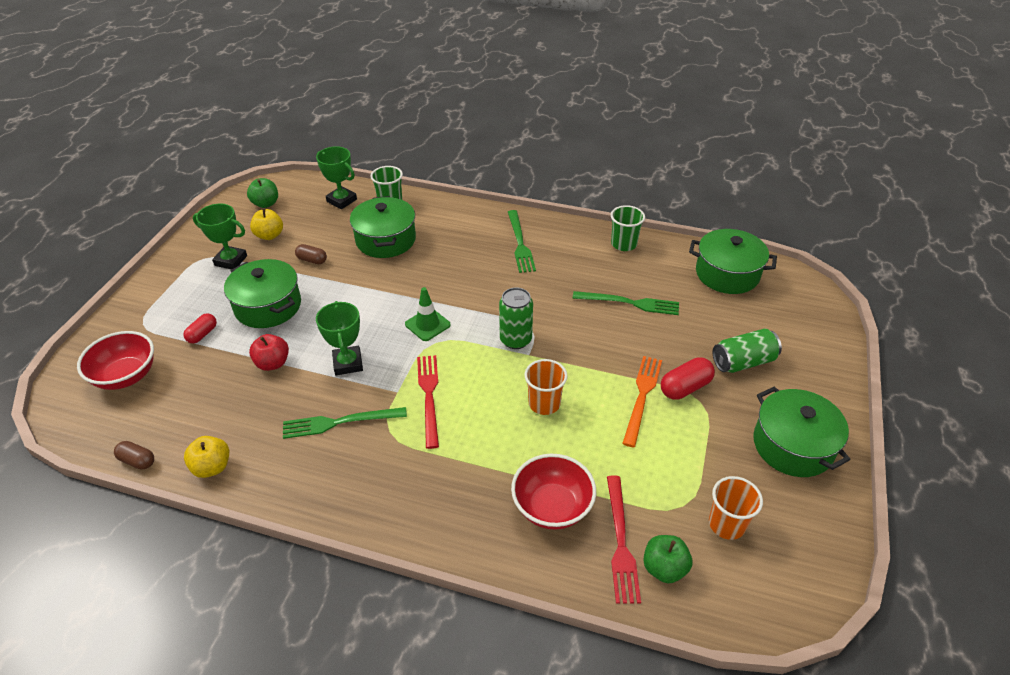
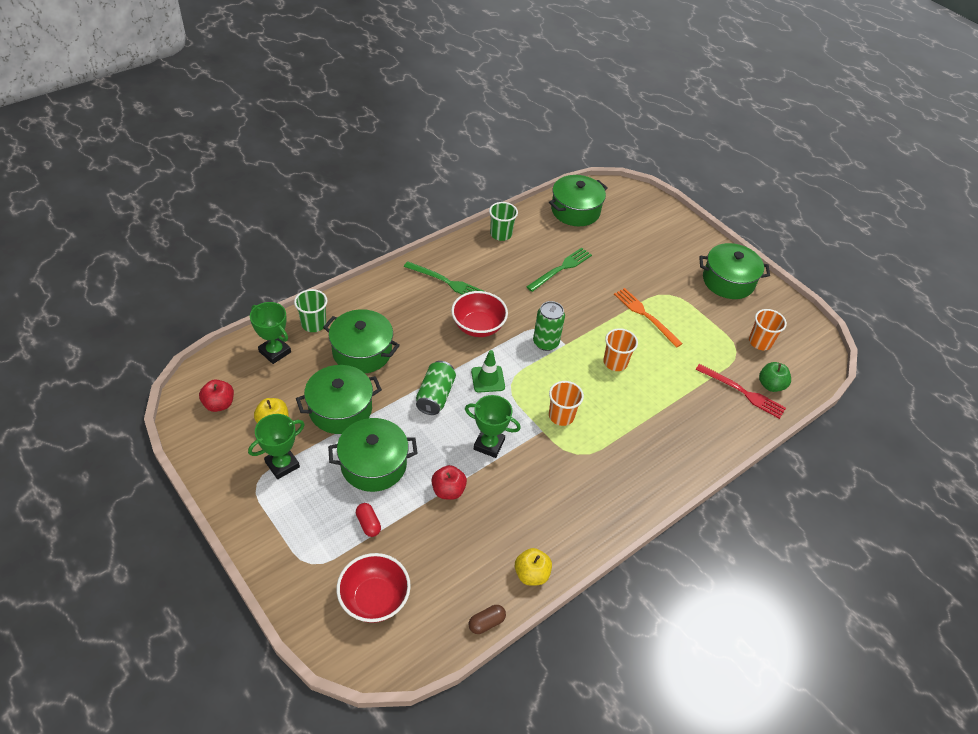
camera: 60 degrees left, 5 degrees up
green apple [247,178,278,208] -> red apple [199,379,234,412]
green fork [283,407,407,439] -> none
brown capsule [295,244,327,264] -> green pot [296,365,382,434]
green trophy [316,146,357,209] -> green trophy turned 60 degrees clockwise [250,302,291,364]
red fork [417,355,439,449] -> orange cup [549,381,584,426]
red bowl [511,454,596,530] -> red bowl moved to [451,291,508,337]
red capsule [661,357,715,400] -> none
green can [713,328,782,373] -> green can moved to [416,361,456,415]

